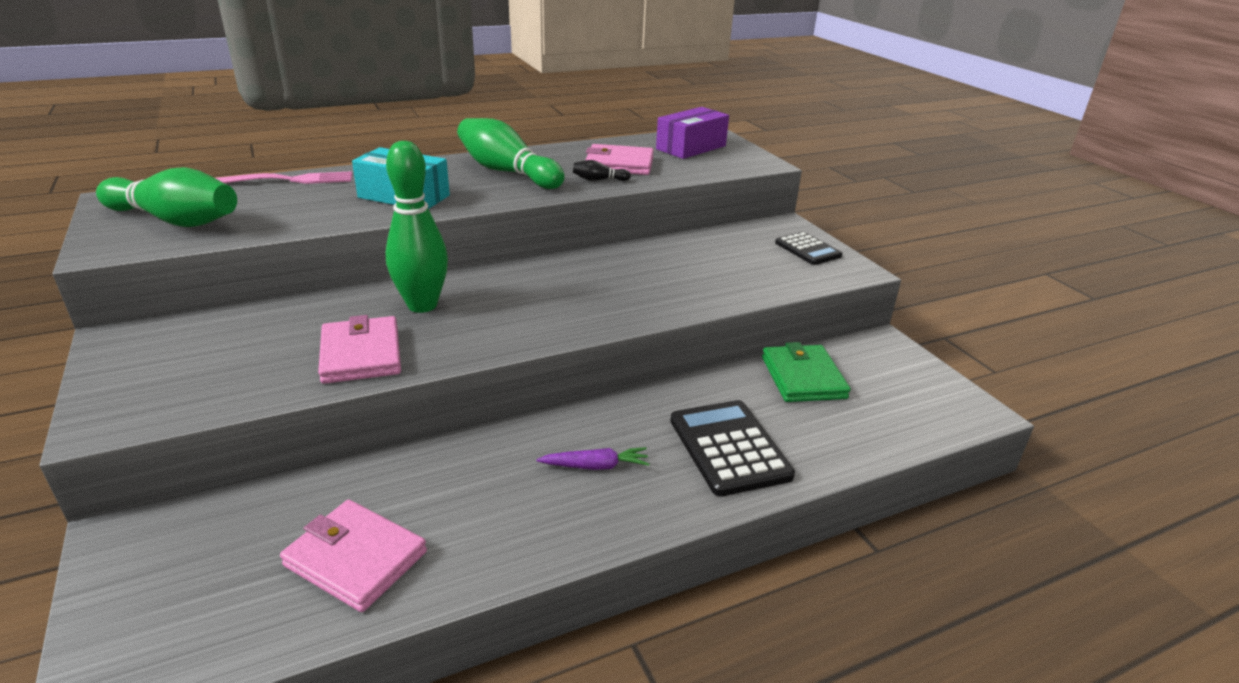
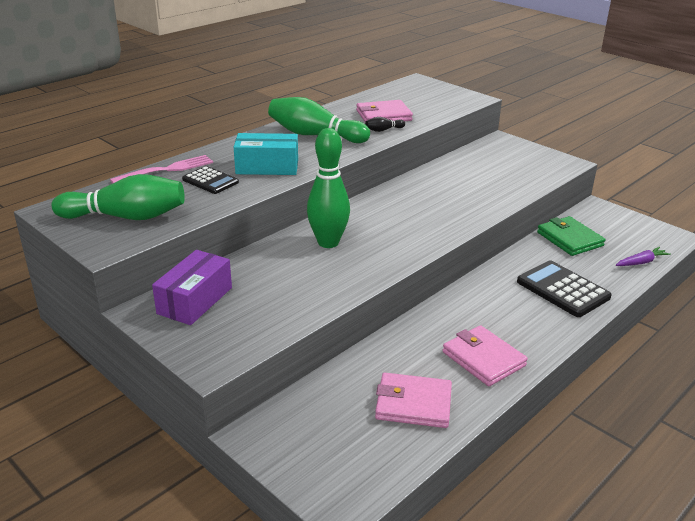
camera: 20 degrees left, 0 degrees up
pink wallet [318,315,401,384] -> pink wallet moved to [442,325,528,386]
purple carrot [536,447,649,470] -> purple carrot moved to [616,247,671,266]
purple box [656,107,729,159] -> purple box moved to [152,250,232,325]
black calculator [775,232,843,265] -> black calculator moved to [182,166,239,194]

